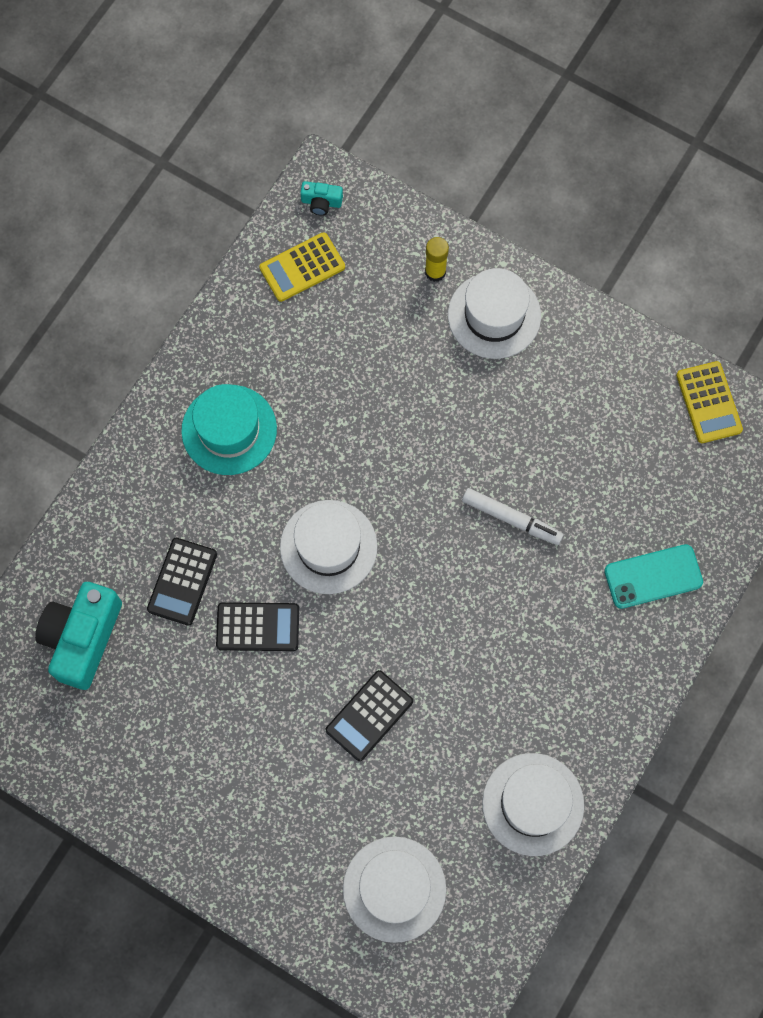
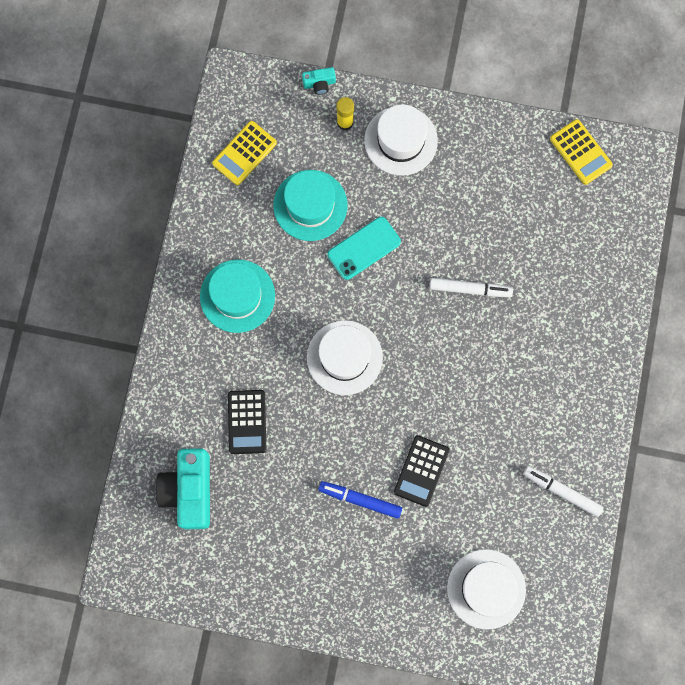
camera: 20 degrees left, 5 degrees up
black calculator [216,602,299,651] -> none
turquoise camera [300,181,343,216] -> turquoise camera moved to [302,67,336,95]
white hat [482,753,584,856] -> white marker [523,466,604,517]
turquoise phone [604,544,703,609] -> turquoise phone moved to [327,217,401,280]
none -> turquoise hat [273,170,347,241]
none -> blue marker [318,481,402,519]

